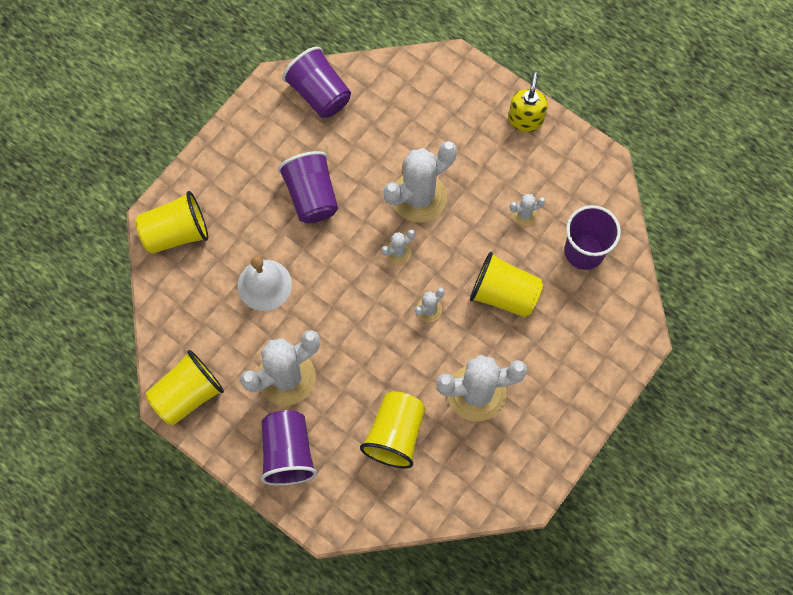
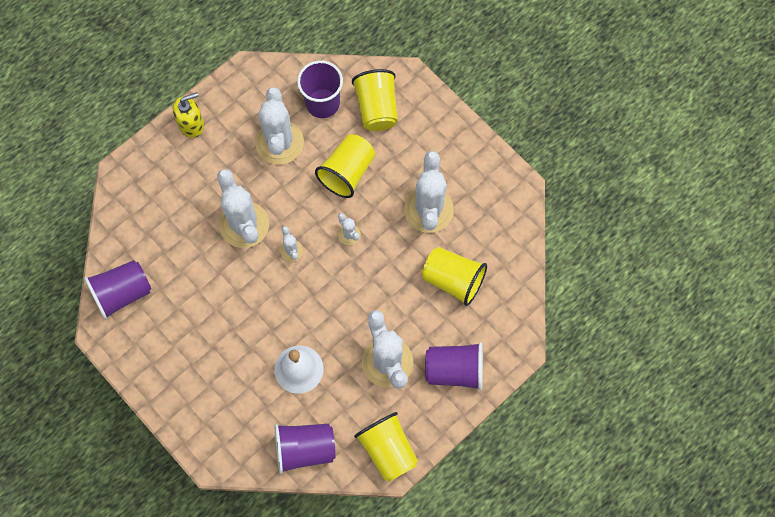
camera: 80 degrees left, 0 degrees up
yellow cup [135,191,208,254] -> yellow cup moved to [352,69,398,131]
purple cup [278,151,338,223] -> purple cup moved to [275,424,336,474]
yellow soap dispenser [508,72,548,132] -> yellow soap dispenser turned 135 degrees clockwise [173,92,204,138]
white cactus [510,194,546,226] -> white cactus [255,87,304,165], size x2.22

